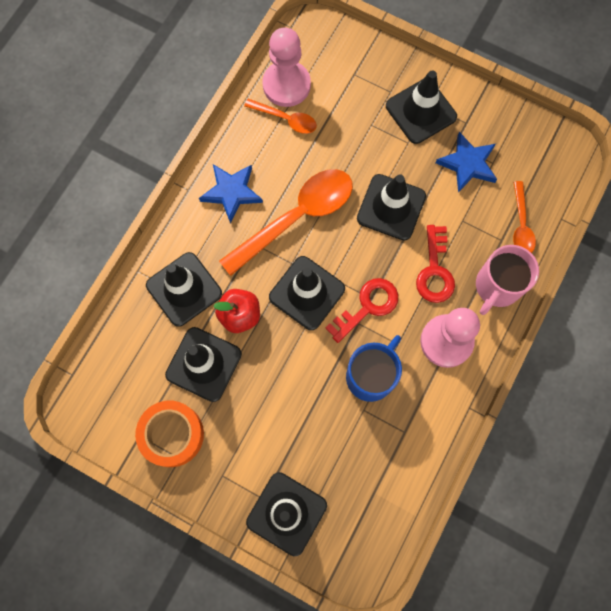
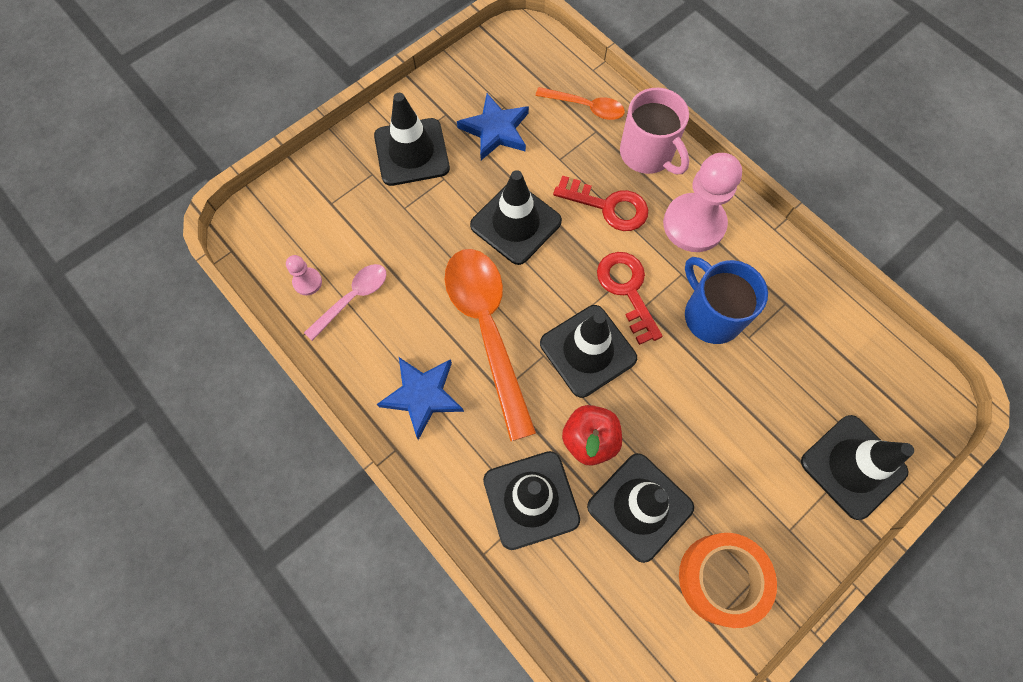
camera: 70 degrees left, 5 degrees down
orange spoon [244,99,317,134] -> pink spoon [304,264,387,341]
pink pawn [262,28,311,107] -> pink pawn [286,255,322,295], size x0.45

